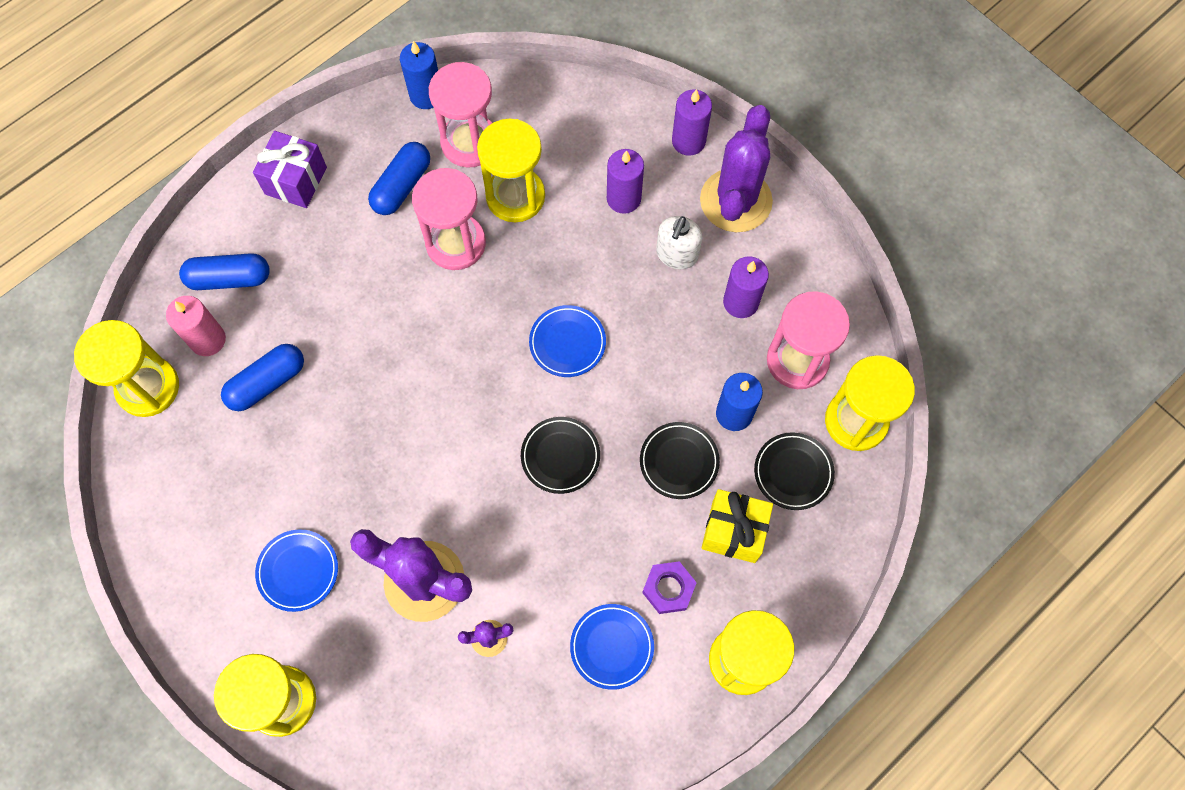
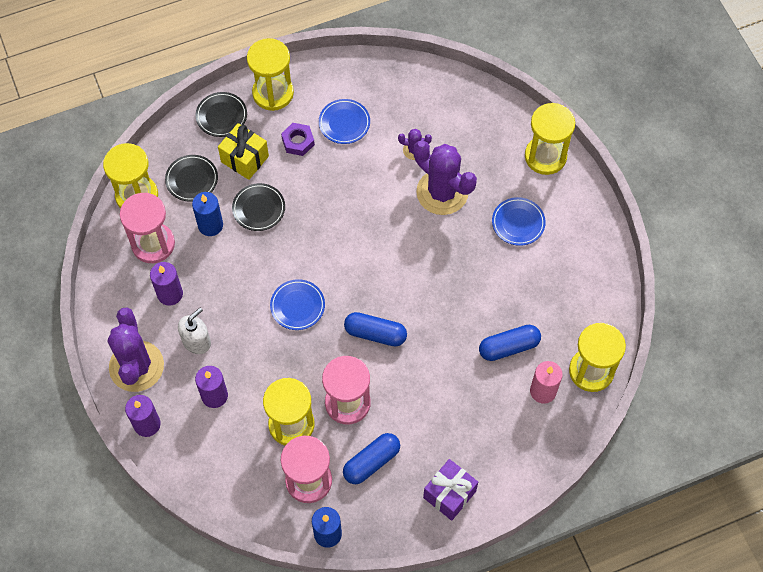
camera: 160 degrees left, 5 degrees down
blue capsule [179,253,270,290] -> blue capsule moved to [344,312,407,347]
black plate [521,417,600,494] -> black plate moved to [196,92,247,137]
purple cactus [700,105,773,232] -> purple cactus turned 45 degrees counterclockwise [108,307,164,392]

